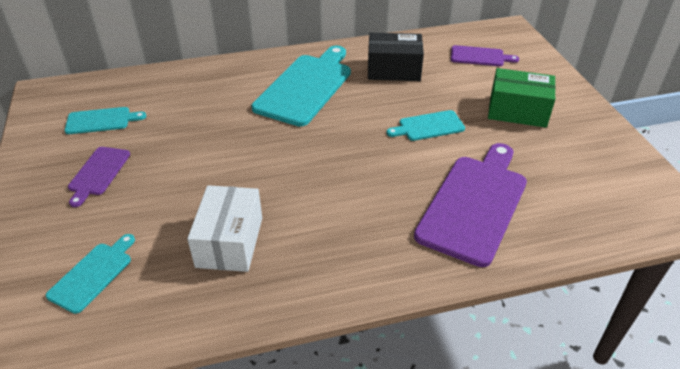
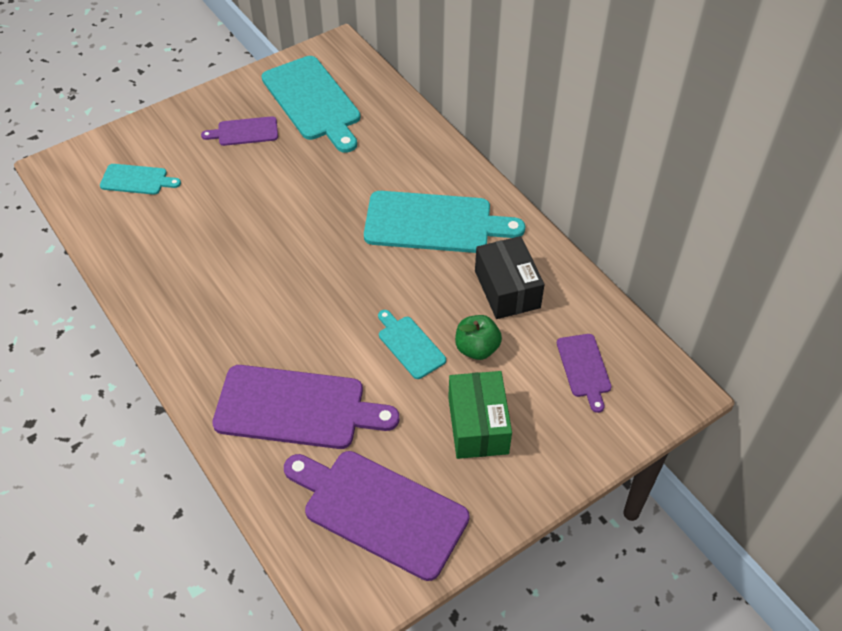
camera: 70 degrees right, 10 degrees up
turquoise cutting board [65,107,146,134] -> turquoise cutting board [261,56,360,153], size x1.94
white box [187,185,262,272] -> none
none -> purple cutting board [284,451,470,581]
none -> green apple [455,315,502,360]

